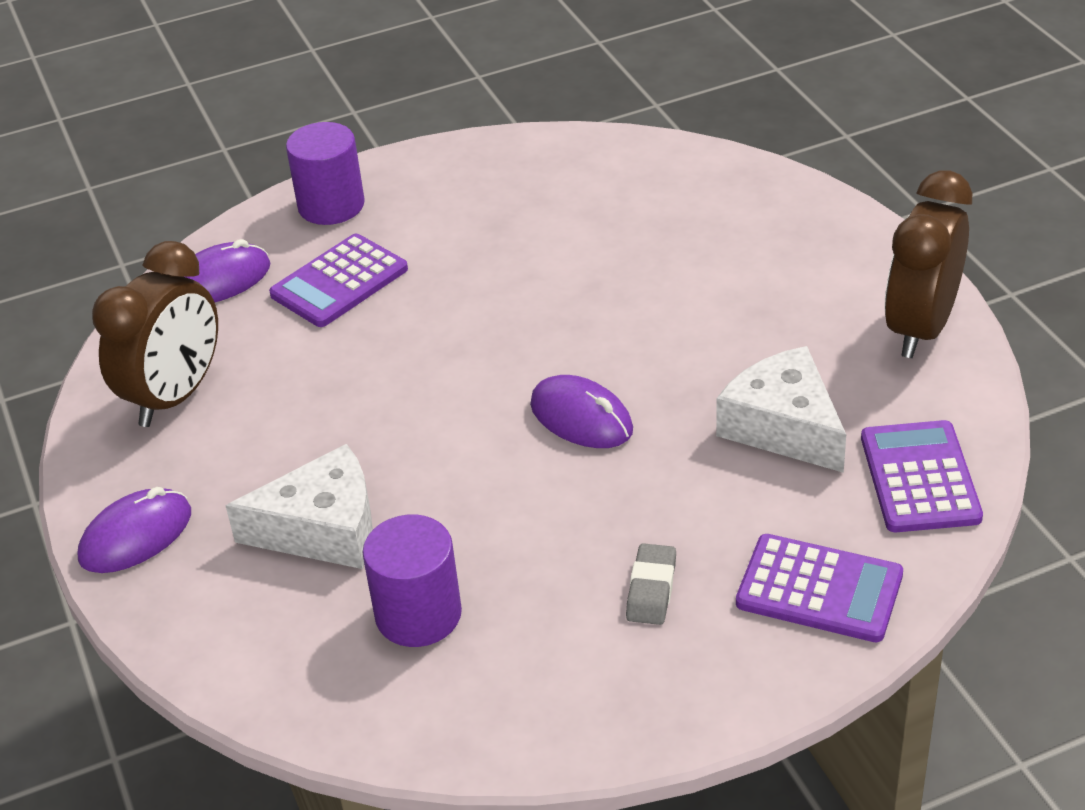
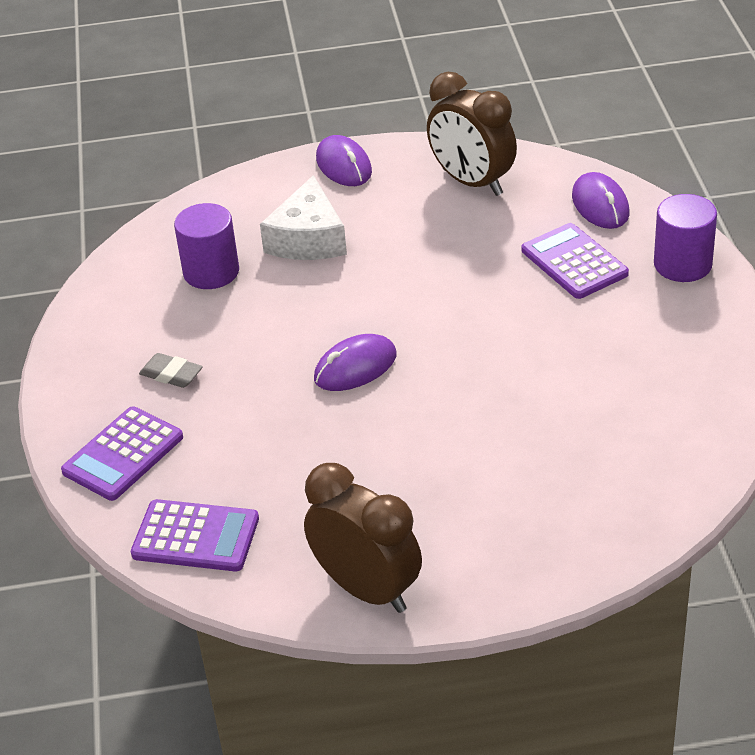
camera: 105 degrees right, 0 degrees up
white cheese [716,346,846,473] -> none

